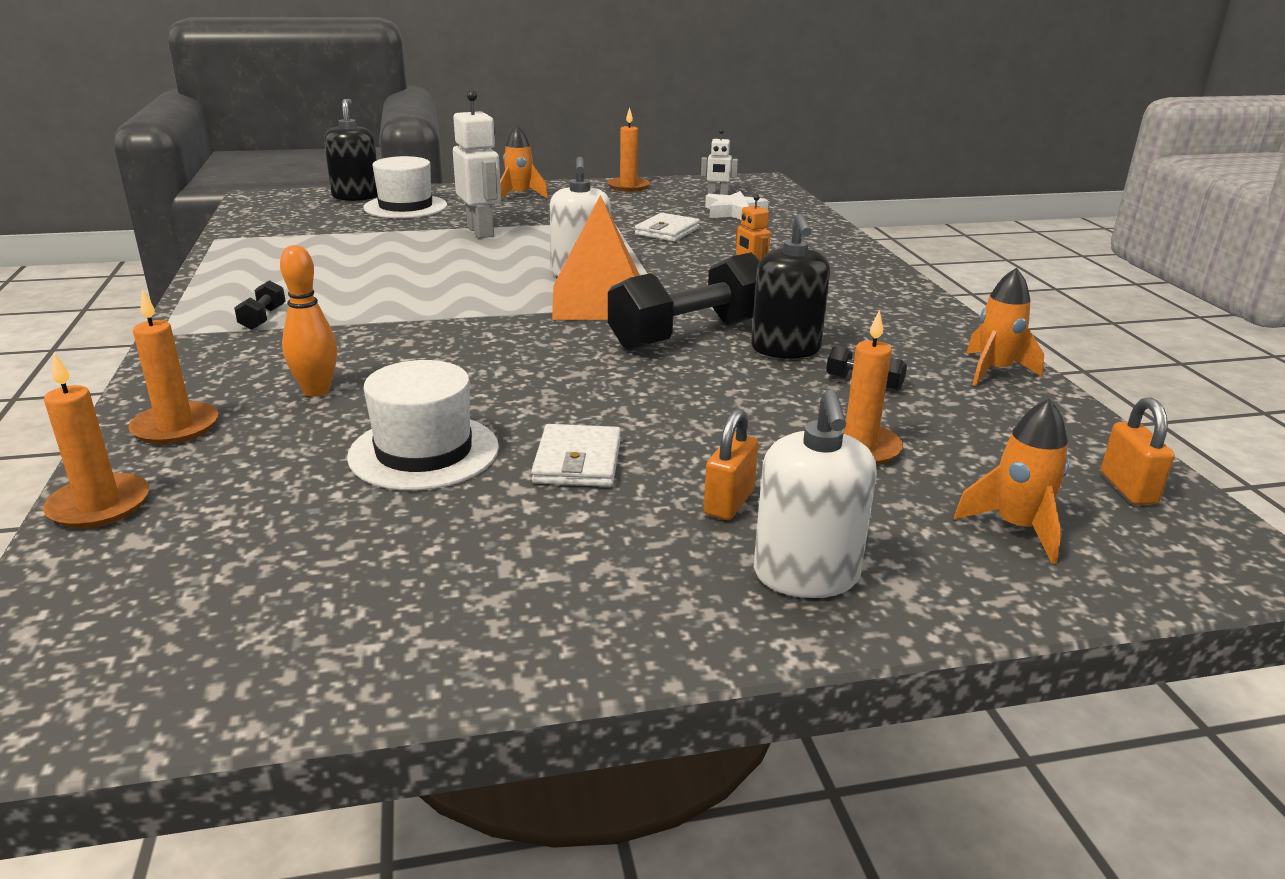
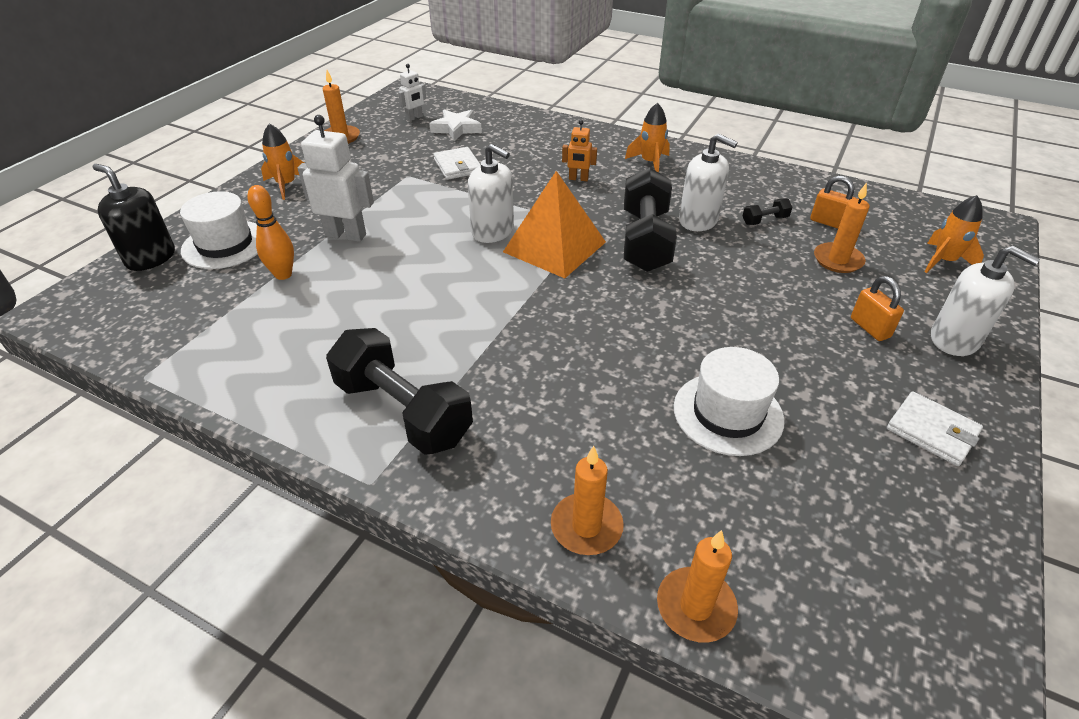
camera: 50 degrees left, 15 degrees up
black dumbbell [234,280,286,330] -> black dumbbell [326,328,473,455], size x2.41
orange bowling pin [280,245,337,397] -> orange bowling pin moved to [247,185,294,280]
white wallet [531,424,621,487] -> white wallet moved to [887,391,983,466]
black soap dispenser [751,214,830,359] -> white soap dispenser [679,133,738,231]
orange rocket [966,268,1044,386] -> orange rocket moved to [625,103,670,173]
orange padlock [1101,397,1174,505] -> orange padlock moved to [810,176,855,228]

